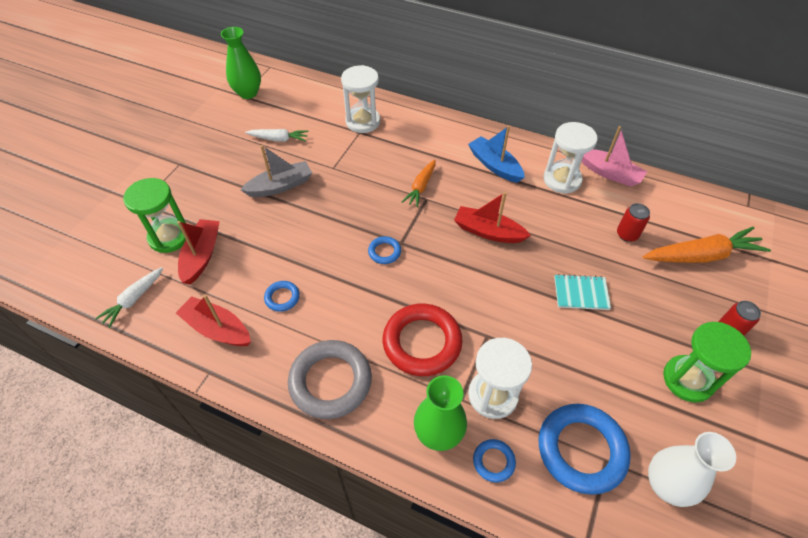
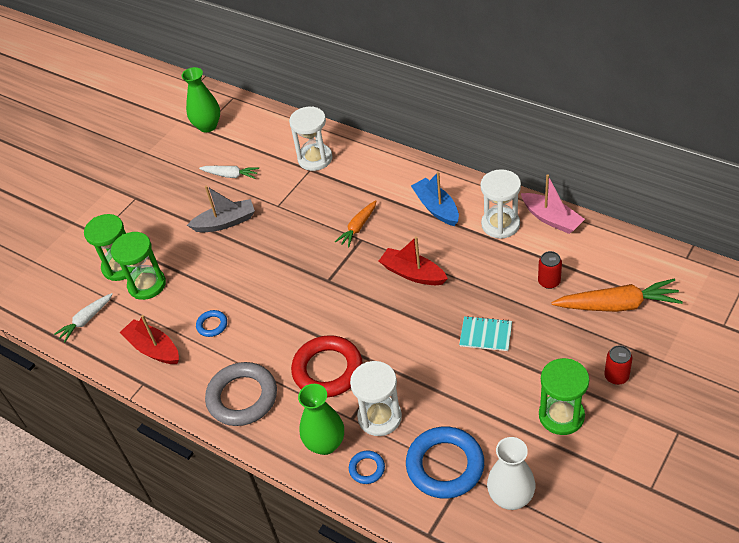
camera: 15 degrees right, 5 degrees down
red boat [177,219,220,285] -> green hourglass [111,232,166,300]
blue ring [368,236,401,264] -> none

